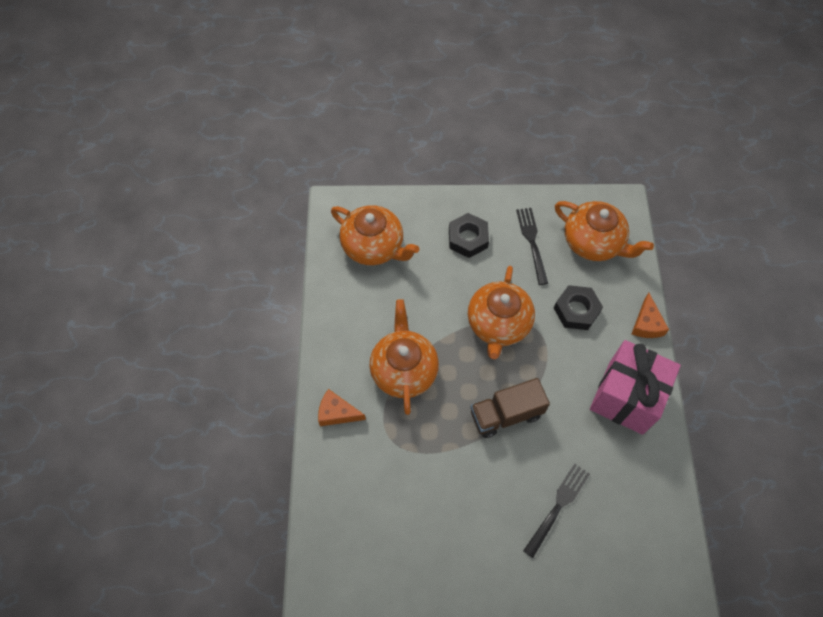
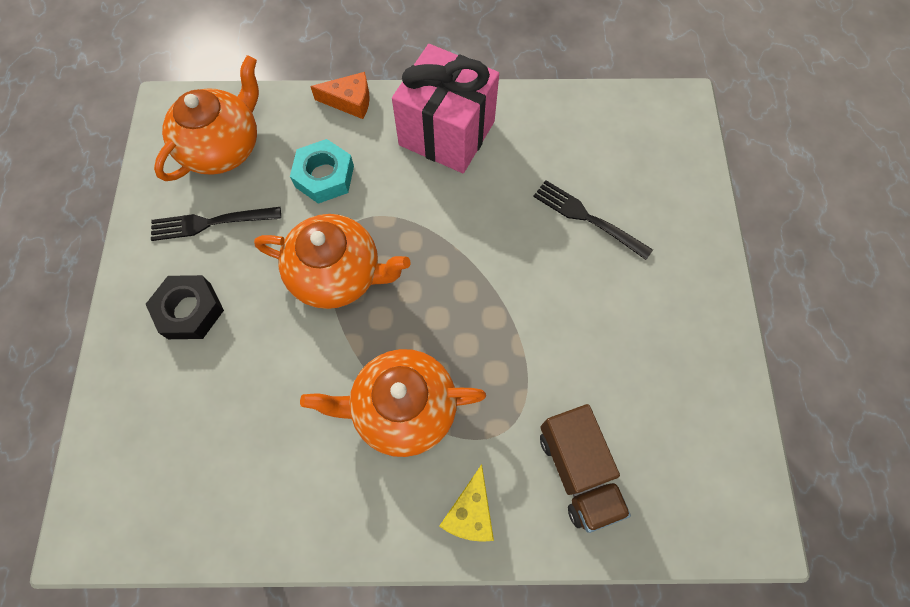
camera: 90 degrees left, 5 degrees up
orange cheese [318,389,366,426] -> yellow cheese [439,464,494,542]
orange teapot [331,205,419,266] -> none
brown truck [470,378,550,438] -> brown truck moved to [540,404,631,533]
black nut [554,285,603,330] -> turquoise nut [290,139,354,204]

